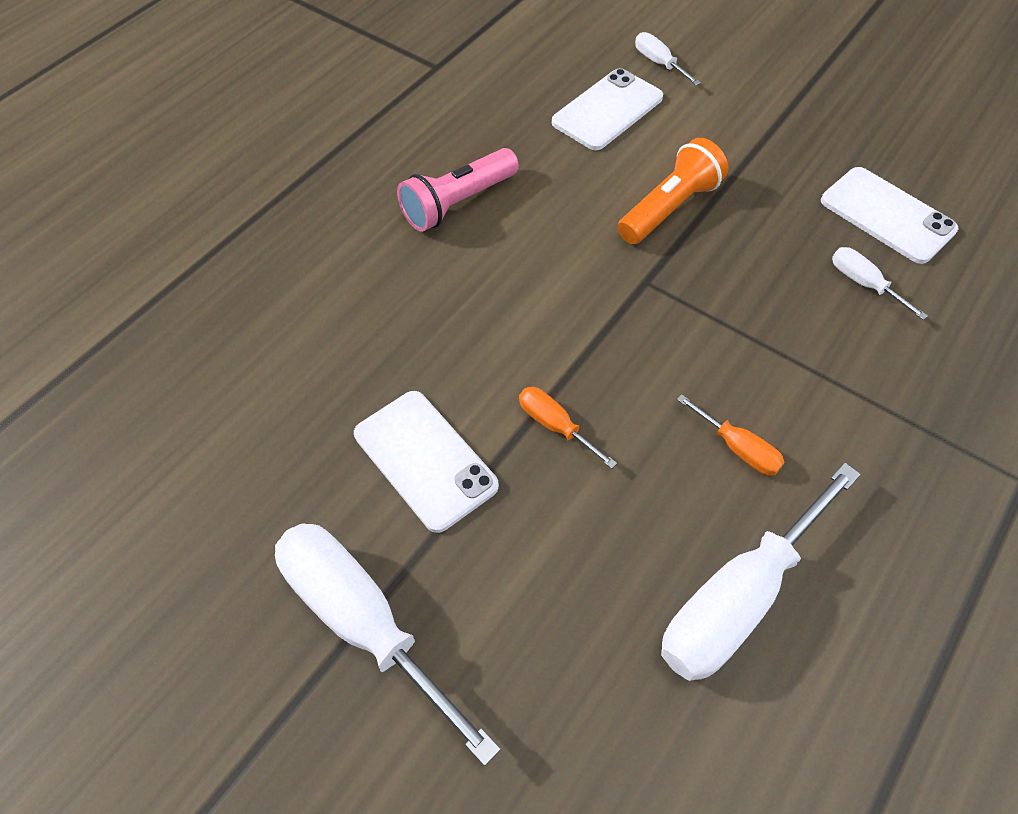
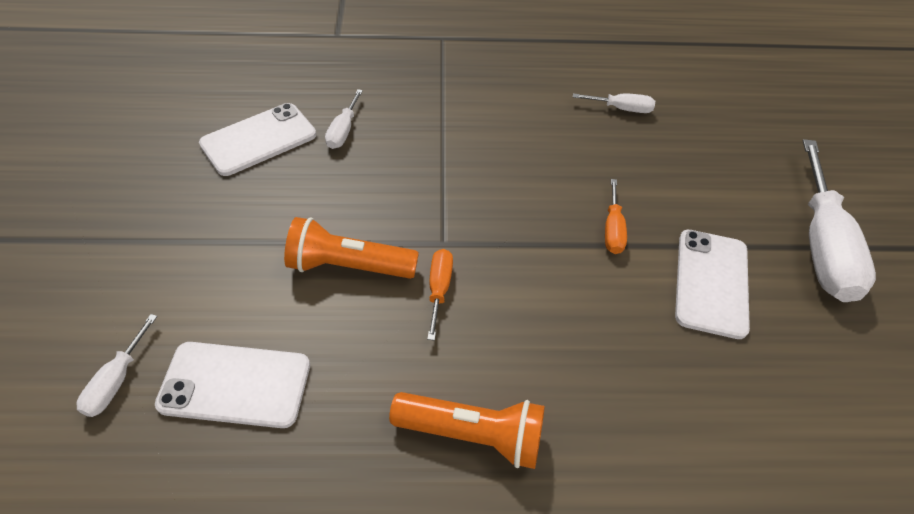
camera: 130 degrees left, 5 degrees down
pink flashlight [397,148,519,232] -> orange flashlight [389,392,545,469]
white screwdriver [661,463,860,681] -> white screwdriver [573,93,655,113], size x0.46
orange screwdriver [677,394,784,475] -> orange screwdriver moved to [427,249,453,341]
white phone [821,167,958,264] -> white phone turned 45 degrees clockwise [199,103,316,176]

